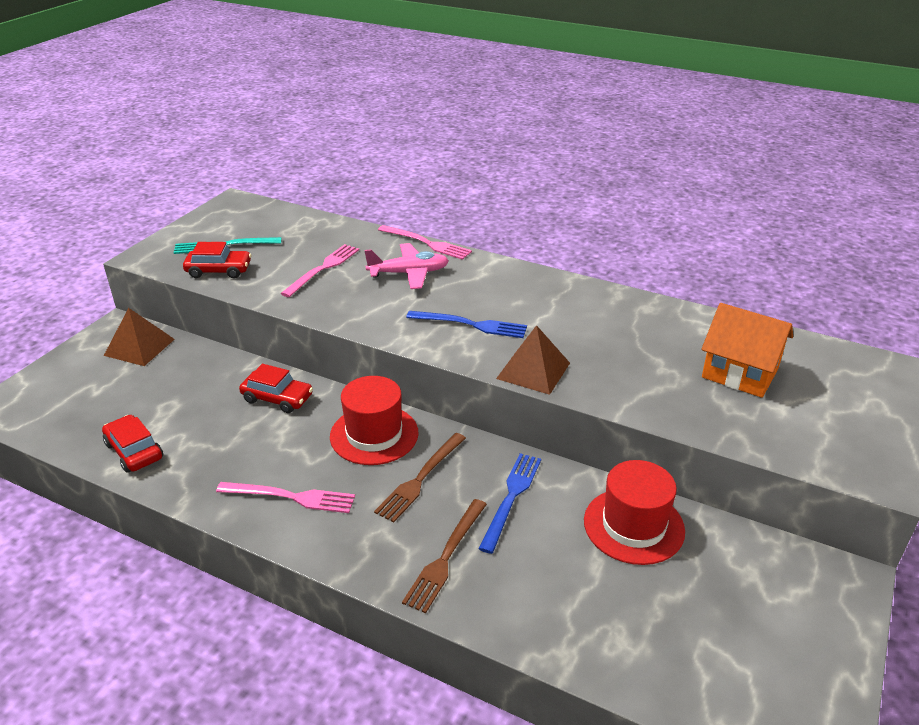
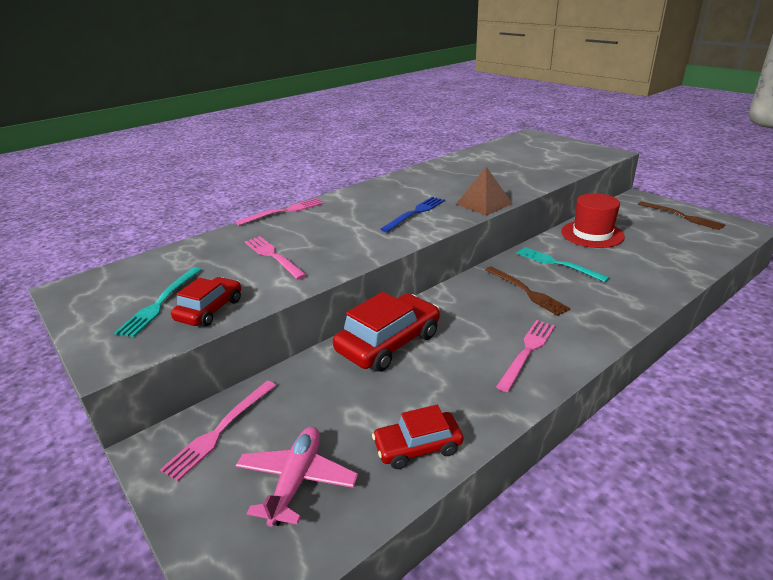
camera: 65 degrees left, 5 degrees down
brown pyramid [104,308,175,366] -> pink fork [160,381,276,481]
red car [239,364,313,413] -> red car [333,292,440,372], size x1.64
red hat [330,376,419,465] -> none
pink plane [364,243,449,289] -> pink plane moved to [236,427,358,527]
brown fork [402,499,487,613] -> brown fork moved to [638,201,726,230]
blue fork [478,453,541,554] -> turquoise fork [516,247,610,282]
orange house [701,303,793,398] -> none

